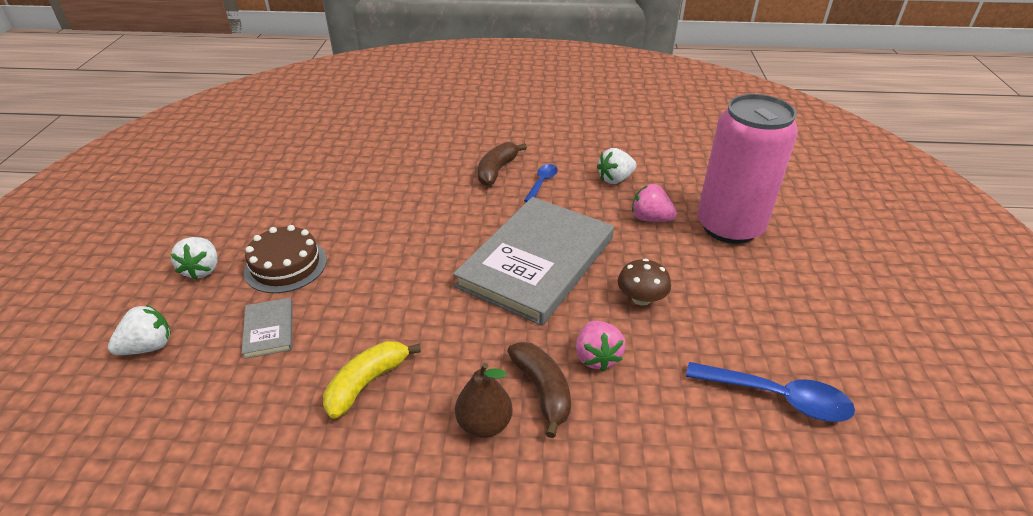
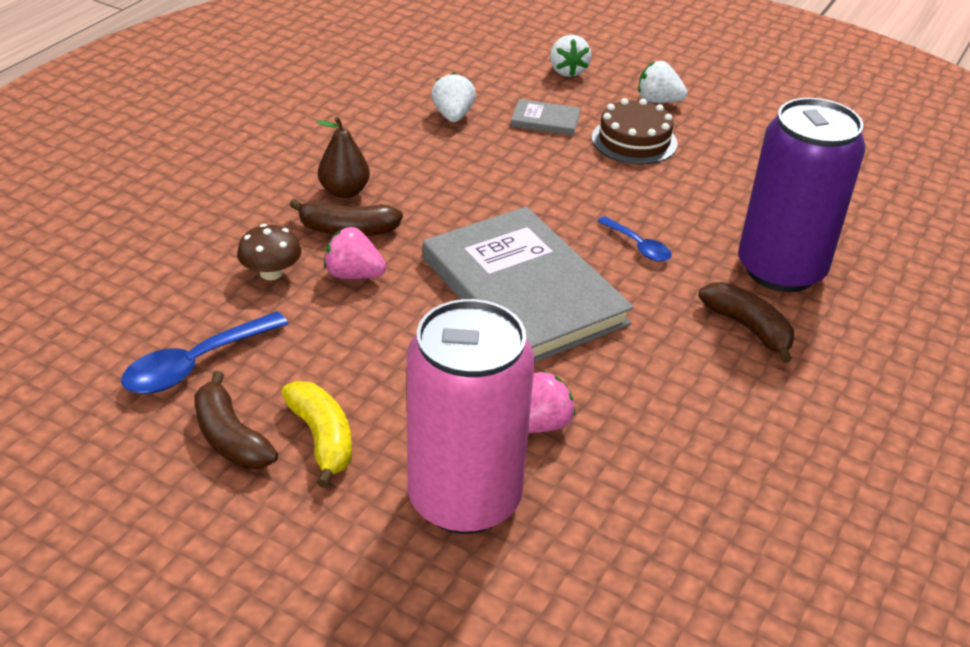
camera: 115 degrees right, 0 degrees up
yellow banana [323,341,421,419] -> yellow banana moved to [281,381,352,488]
blue spoon [524,164,558,202] -> blue spoon moved to [597,216,672,262]
white strawberry [597,148,637,184] -> white strawberry moved to [432,73,476,122]
brown mushroom [618,259,671,305] -> brown mushroom moved to [237,224,301,280]
none -> brown banana [194,371,278,469]
none -> purple can [738,98,866,292]

